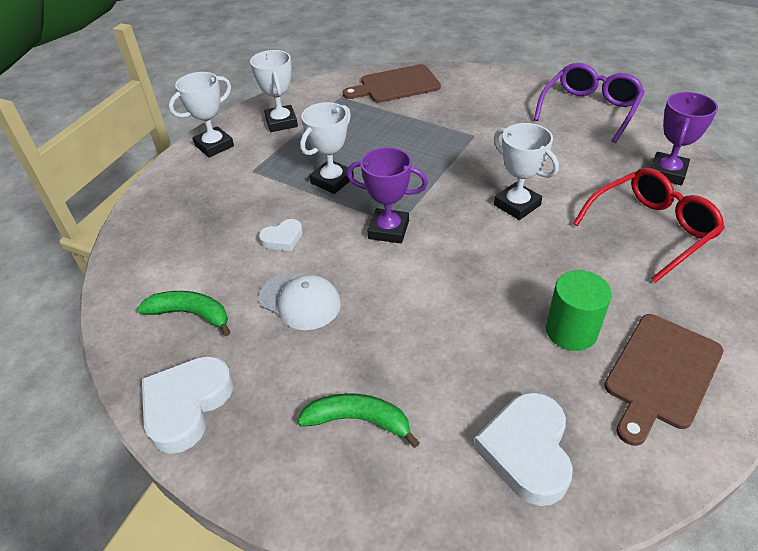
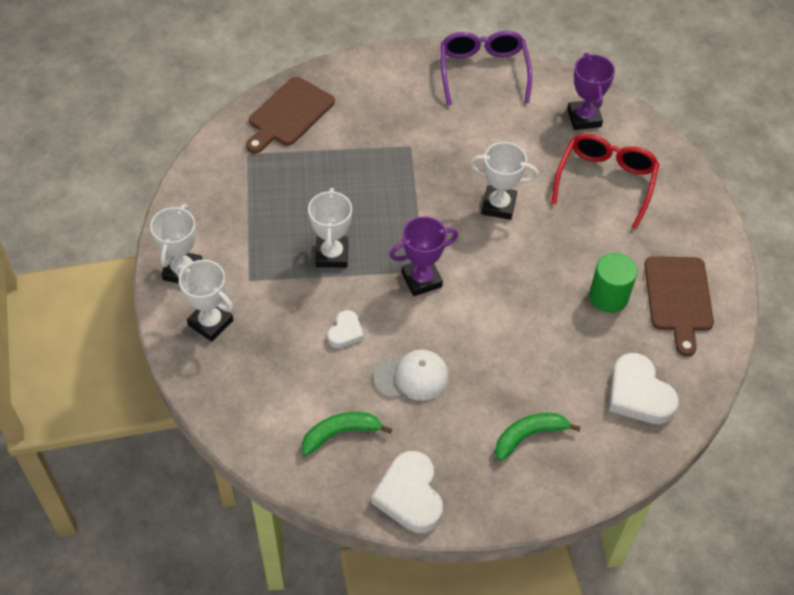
camera: 40 degrees left, 10 degrees up
white trophy [250,50,298,132] -> white trophy moved to [175,260,233,342]

